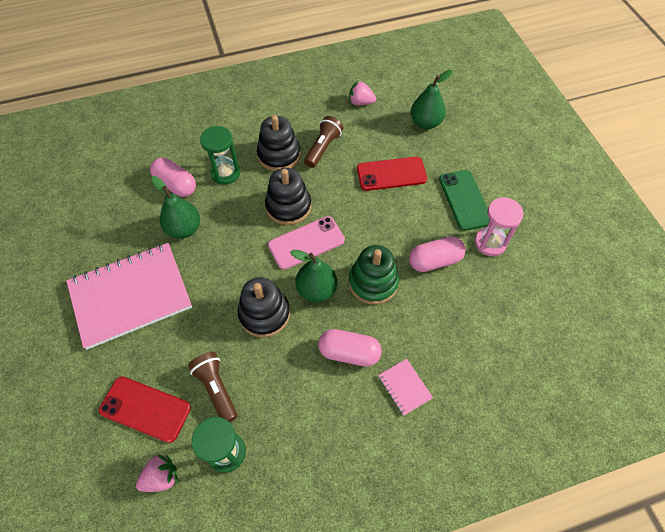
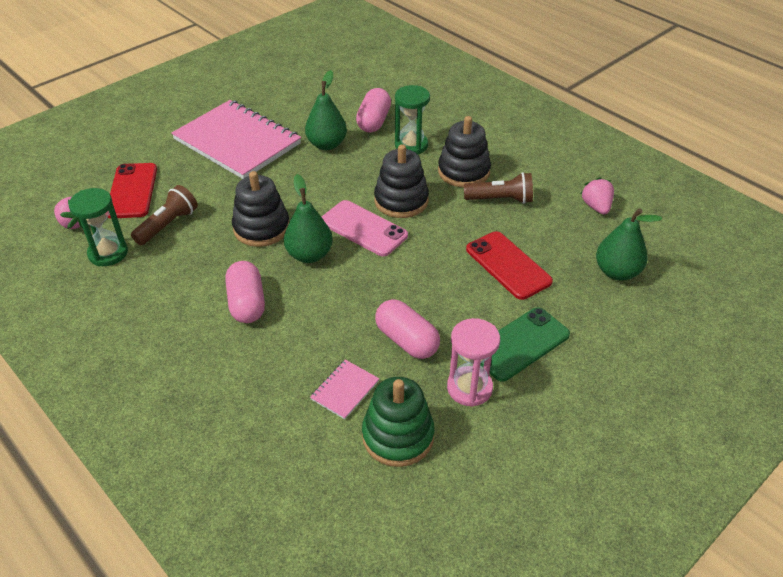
camera: 65 degrees right, 15 degrees down
green stacking toy [349,245,399,305] -> green stacking toy moved to [362,377,435,467]
pink notebook [378,359,433,415] -> pink notebook moved to [310,360,379,419]

